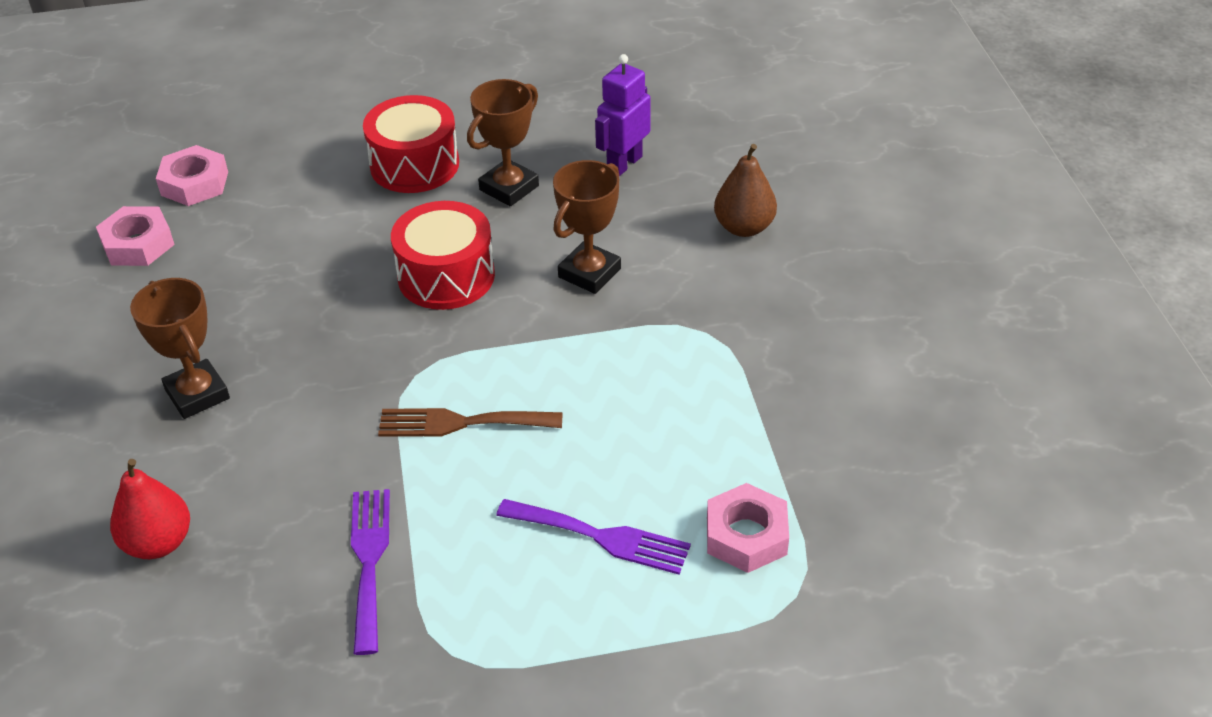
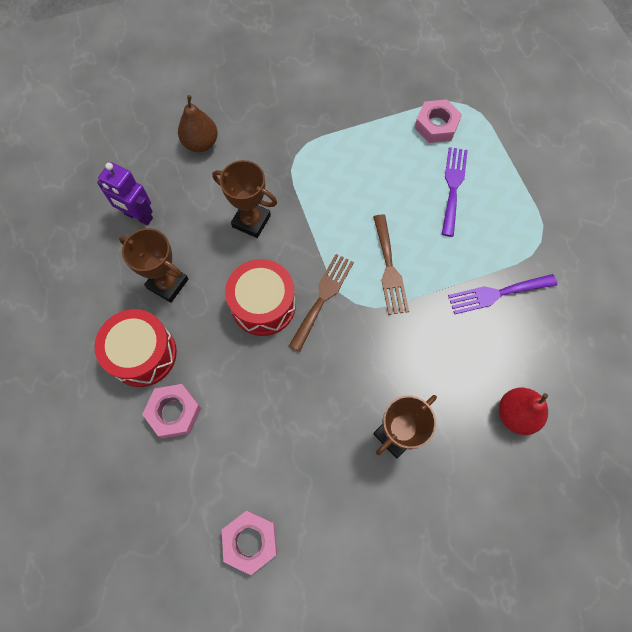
camera: 100 degrees left, 25 degrees up
pink nut [156,145,228,206] -> pink nut moved to [142,384,201,438]
none -> brown fork [289,254,354,352]

